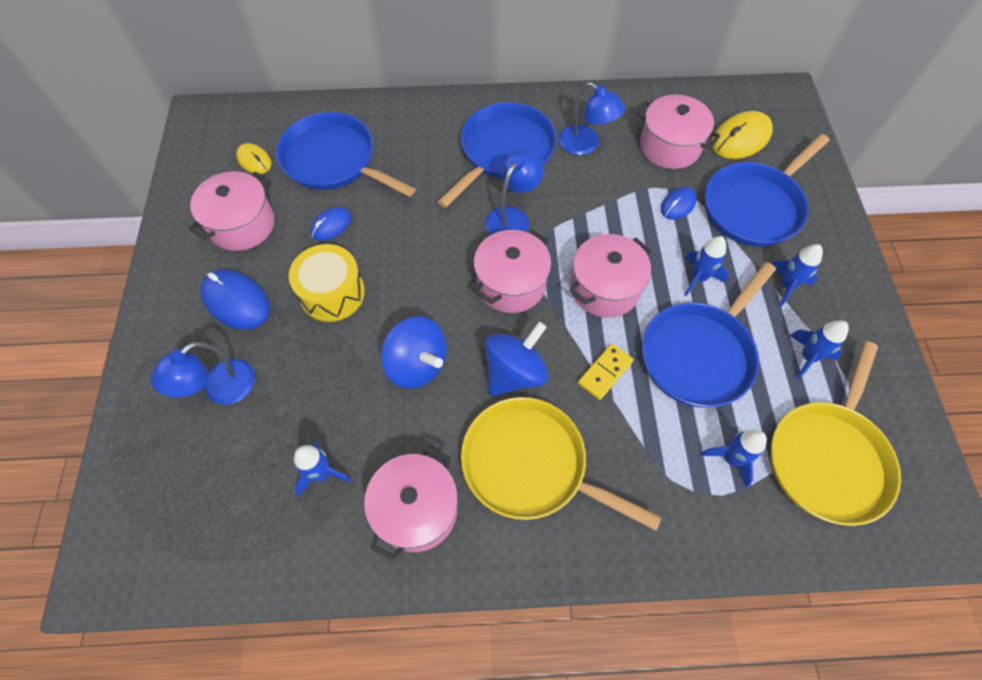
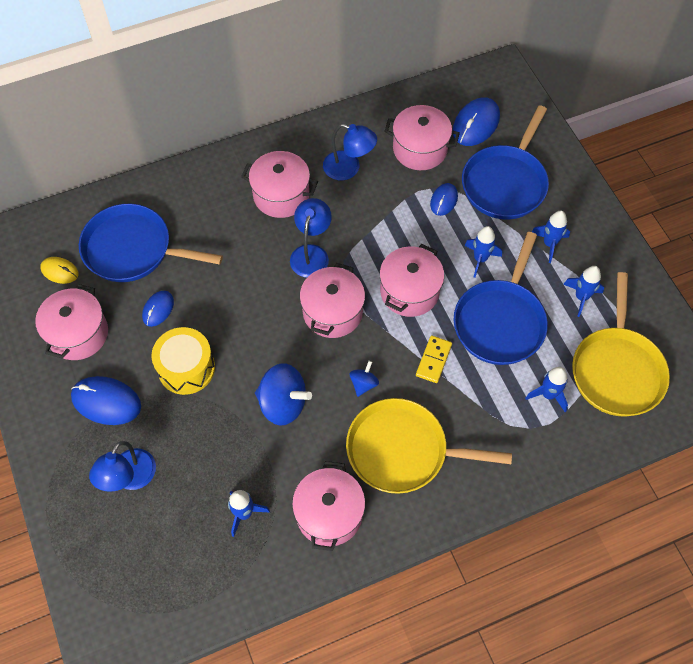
camera: 20 degrees left, 0 degrees up
blue pan [438,102,557,208] -> pink pot [241,151,318,218]
blue spinning top [485,322,549,396] -> blue spinning top [349,361,379,397], size x0.52
yellow mouse [712,111,773,159] -> blue mouse [453,97,500,146]

